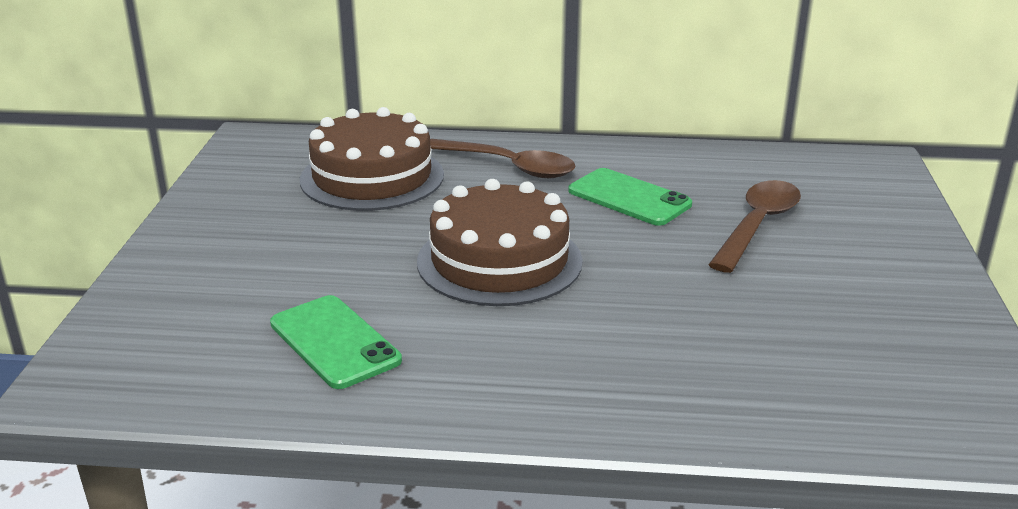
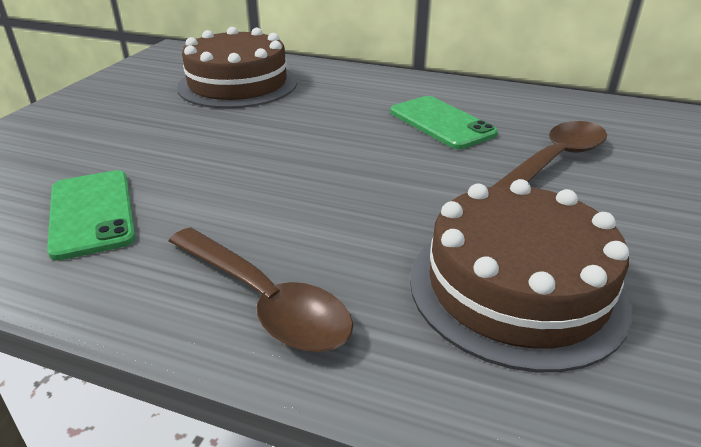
camera: 15 degrees right, 5 degrees up
brown cake [417,179,583,306] -> brown cake moved to [410,179,633,372]
brown spoon [430,139,575,178] -> brown spoon moved to [169,227,353,352]

